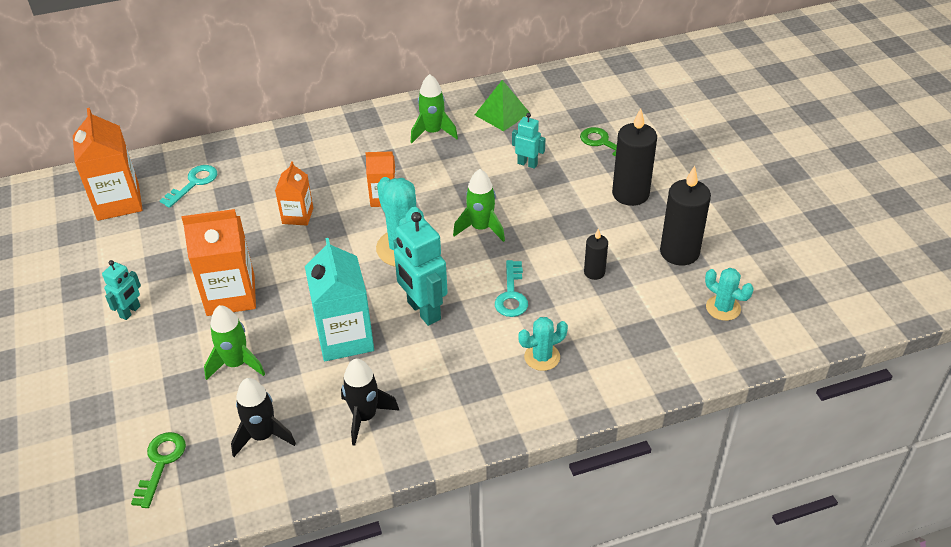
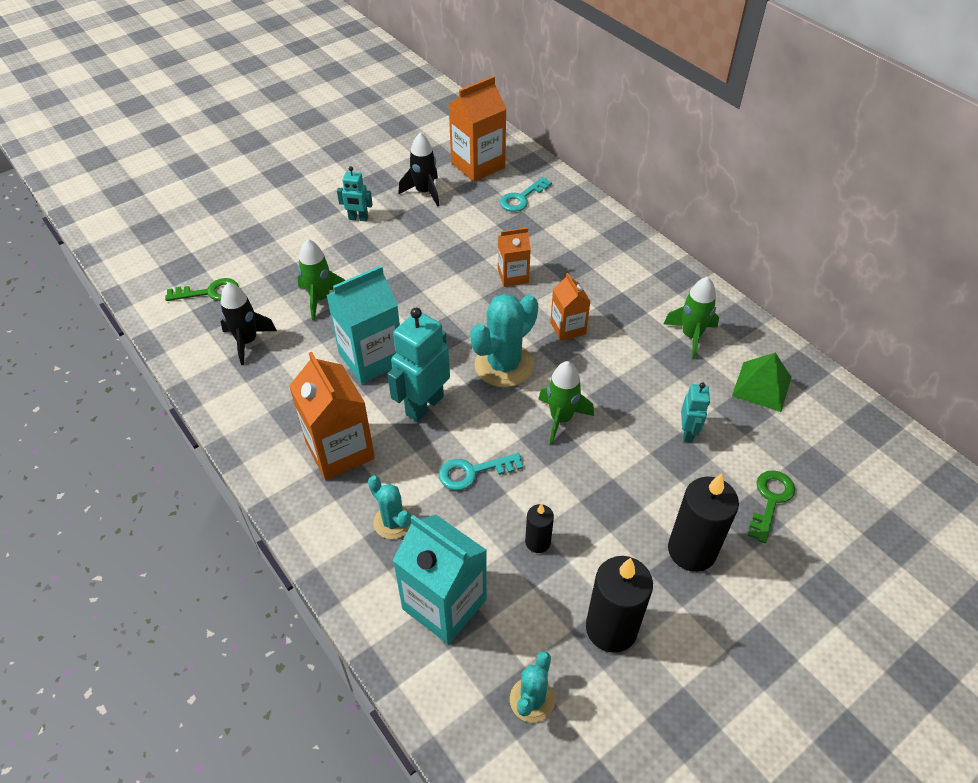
camera: 70 degrees right, 5 degrees up
turquoise key [160,165,217,208] -> turquoise key turned 120 degrees clockwise [500,177,552,212]
orange carton [182,209,256,316] -> orange carton moved to [289,352,375,480]
black rocket [341,359,399,446] -> black rocket moved to [398,133,439,207]
none -> turquoise carton [393,515,487,644]

